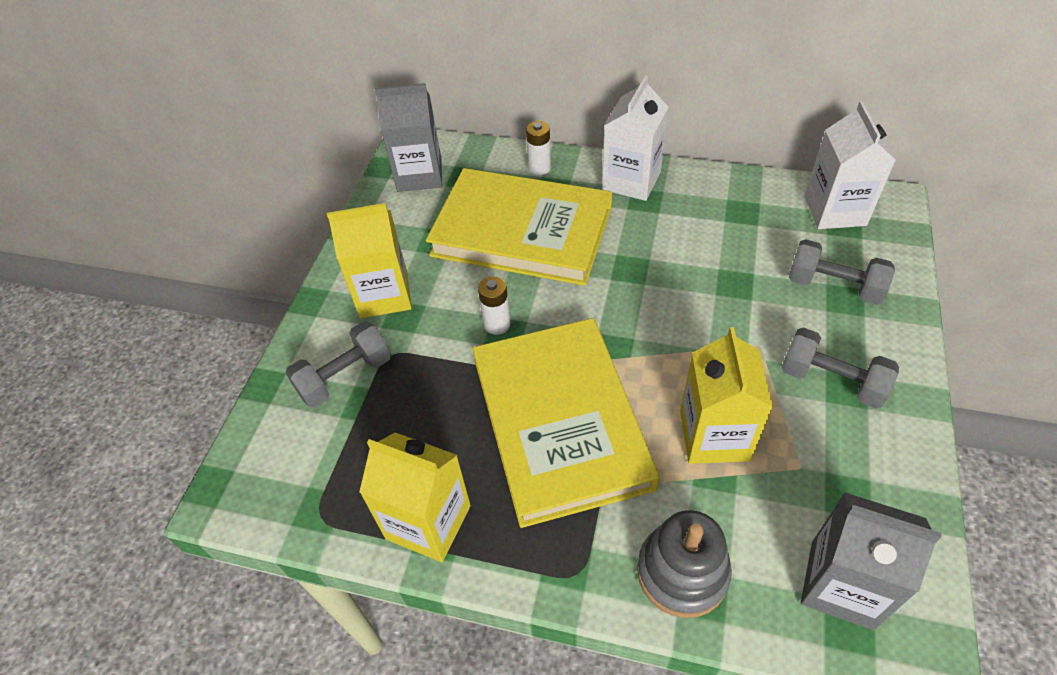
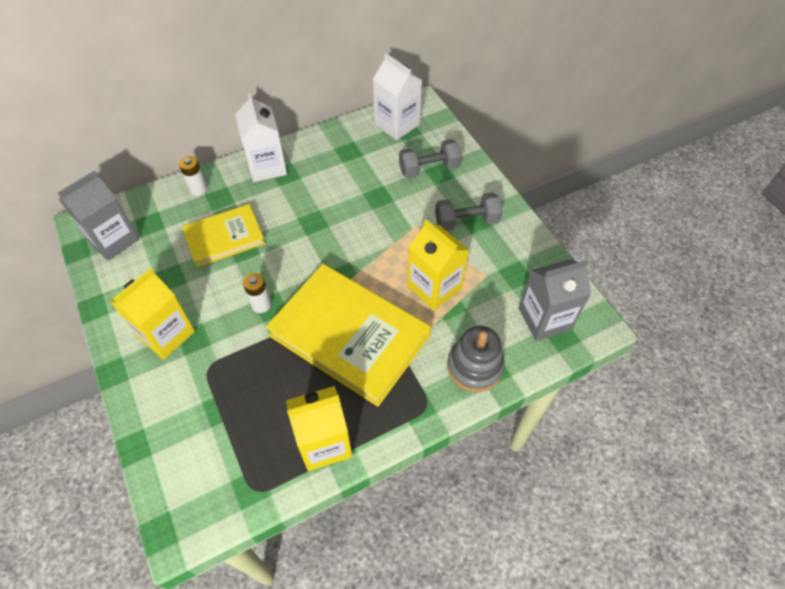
camera: 45 degrees left, 5 degrees up
grey dumbbell [285,321,391,408] -> none
yellow book [426,168,612,286] -> yellow book [182,204,265,267], size x0.58

